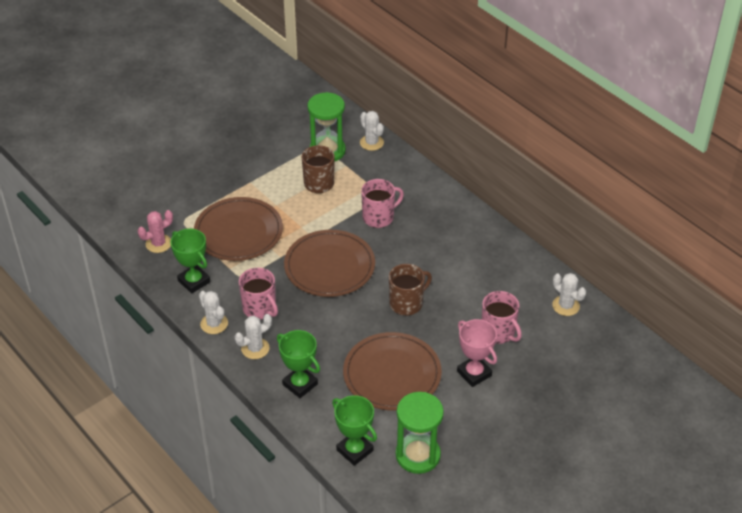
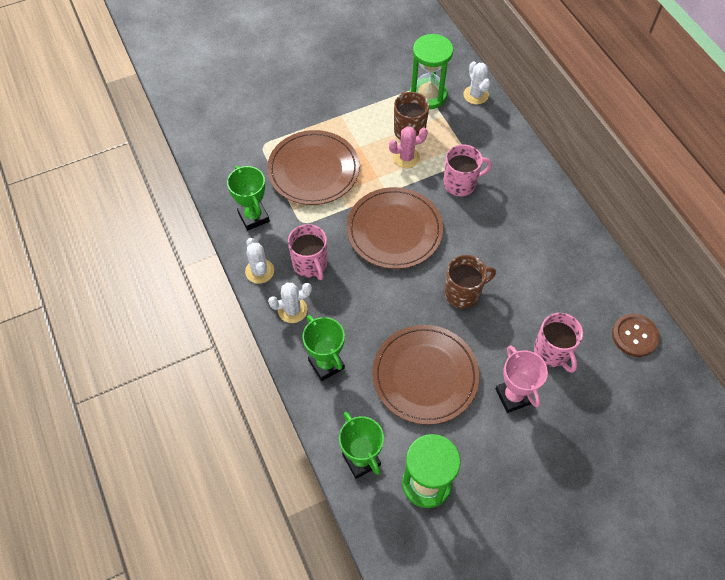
camera: 15 degrees right, 15 degrees up
pink cactus [138,210,173,253] -> pink cactus moved to [389,126,428,168]
white cactus [552,273,586,316] -> brown button [612,314,660,357]

